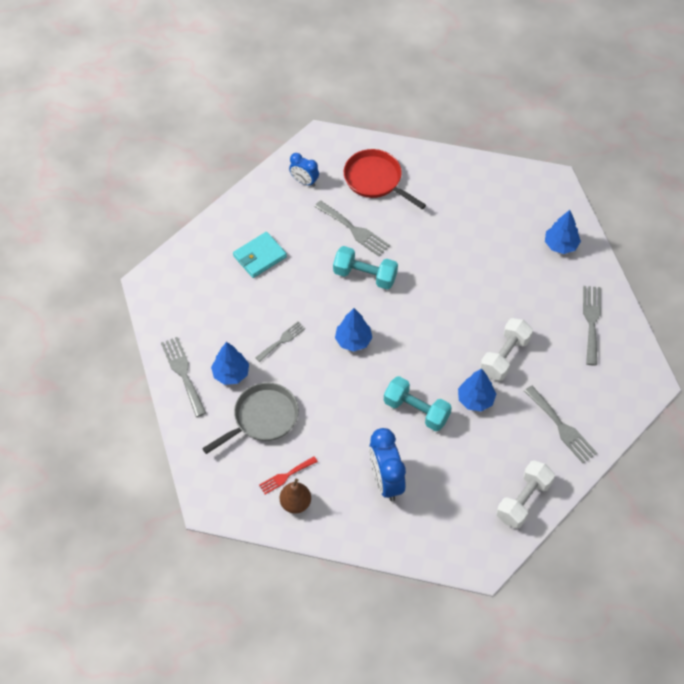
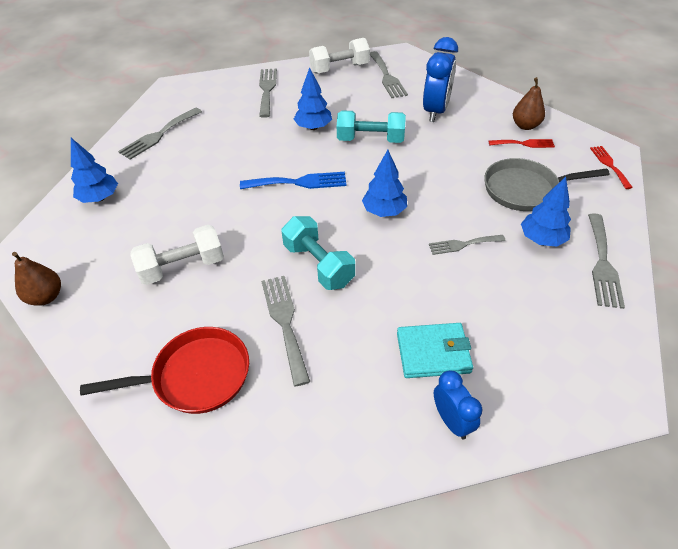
camera: 145 degrees left, 10 degrees down
blue clock [289,153,319,187] -> blue clock moved to [434,371,482,439]
red pan [344,149,426,209] -> red pan turned 90 degrees counterclockwise [80,327,249,414]
turquoise dumbbell [384,376,452,431] -> turquoise dumbbell turned 60 degrees counterclockwise [337,111,406,143]
white dumbbell [480,318,533,381] -> white dumbbell moved to [131,225,224,285]
none -> brown pear [12,252,61,306]
none -> blue fork [240,172,347,189]
none -> grey fork [370,51,408,98]
none -> red fork [590,146,633,189]

